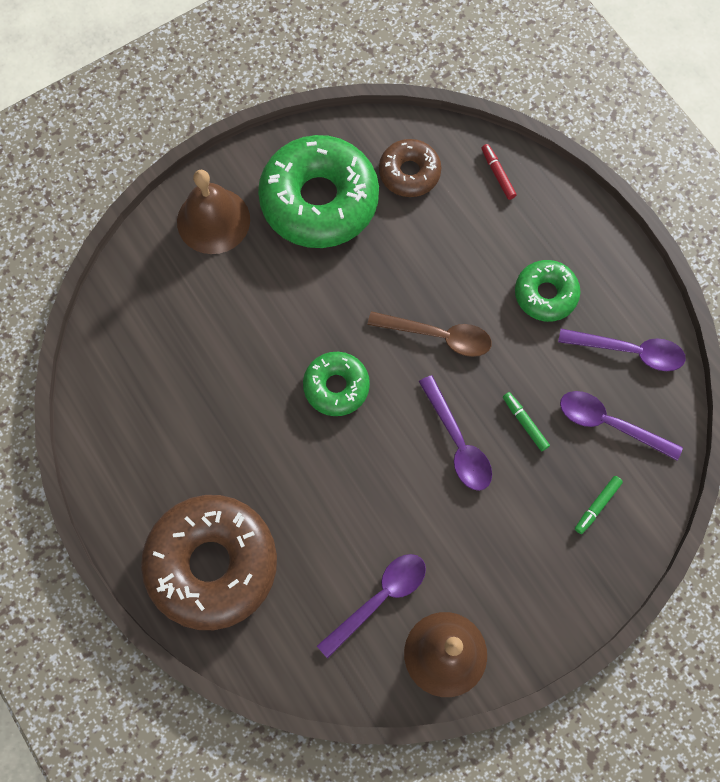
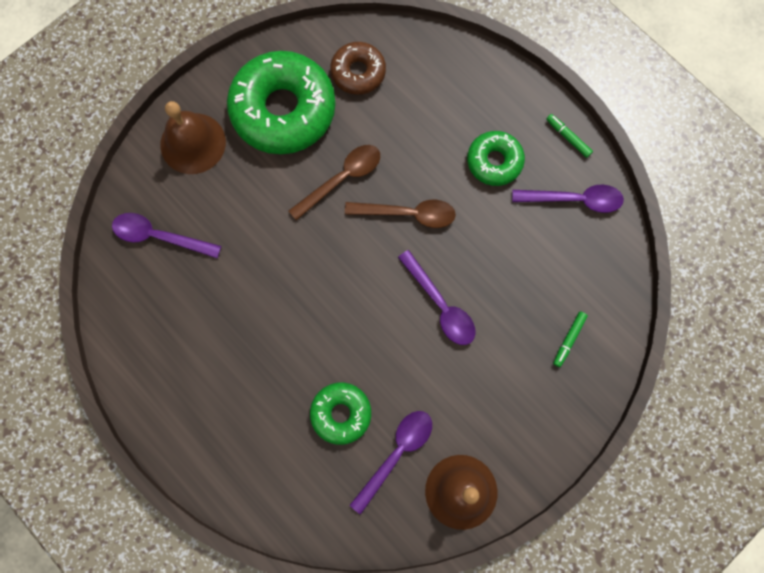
camera: 10 degrees left, 5 degrees up
brown donut [141,495,277,630] -> none
green donut [303,352,370,416] -> green donut moved to [310,382,371,445]
red marker [482,144,516,200] -> none
green marker [503,392,550,451] -> green marker moved to [546,114,593,158]
purple spoon [560,391,683,461] -> purple spoon moved to [112,213,221,258]
none -> brown spoon [289,145,380,221]

